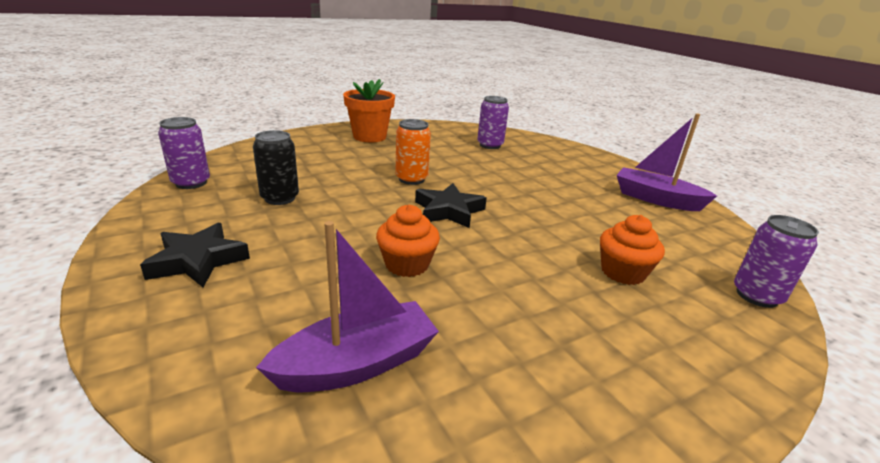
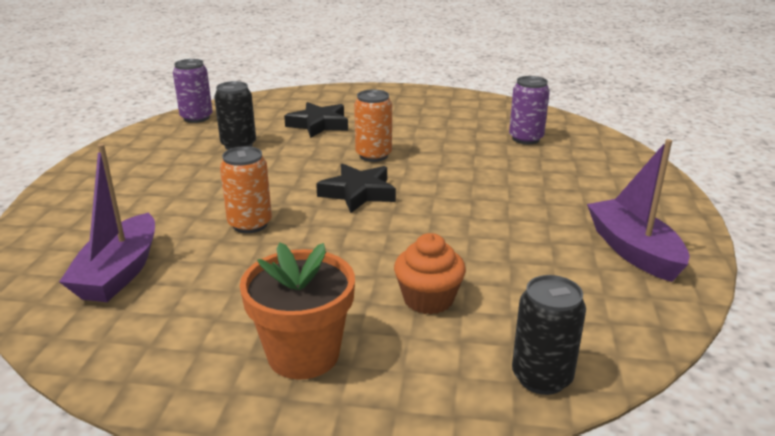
camera: 40 degrees right, 0 degrees up
black star [140,223,250,287] -> black star moved to [284,102,348,138]
purple boat [256,221,439,392] -> purple boat turned 90 degrees clockwise [59,144,155,302]
orange flower pot [343,79,395,142] -> orange flower pot moved to [240,242,355,379]
orange cupcake [376,205,440,277] -> orange can [220,146,272,233]
purple can [734,215,819,308] -> black can [512,275,586,395]

